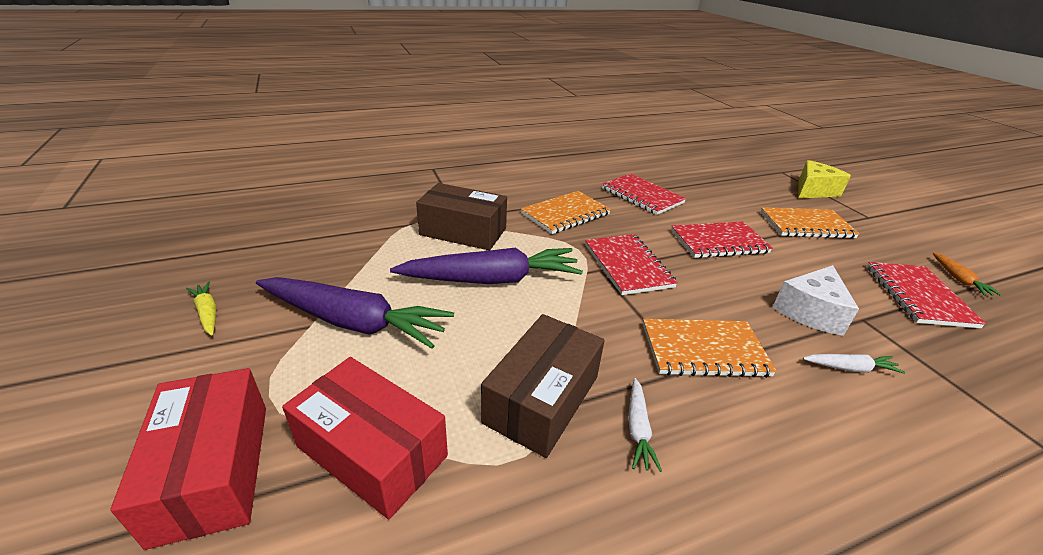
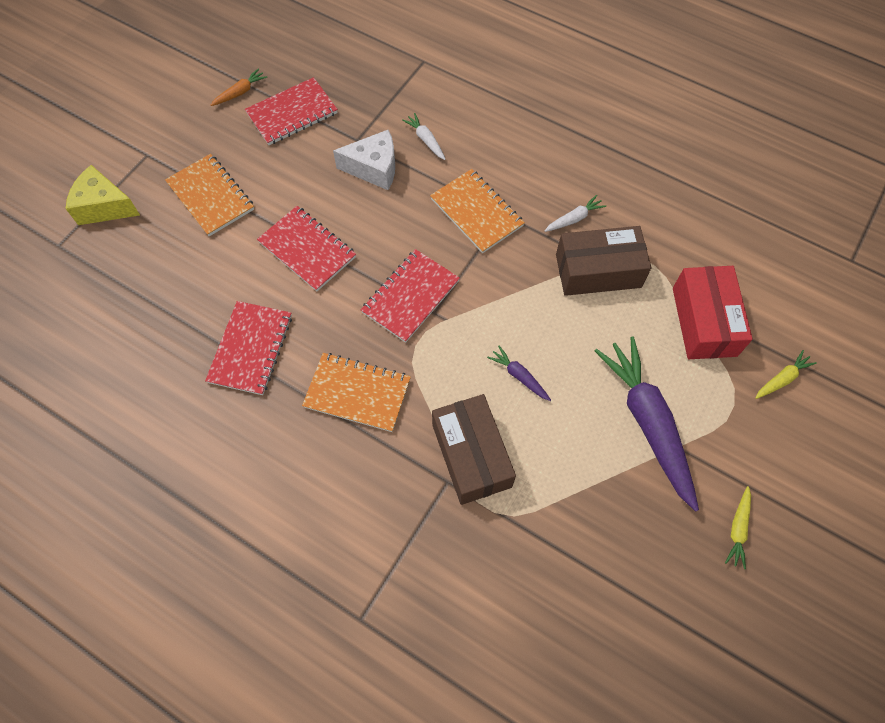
camera: 125 degrees left, 30 degrees up
red box [110,368,266,550] -> yellow carrot [755,350,817,399]
purple carrot [390,247,583,284] -> purple carrot [487,346,551,401], size x0.43

